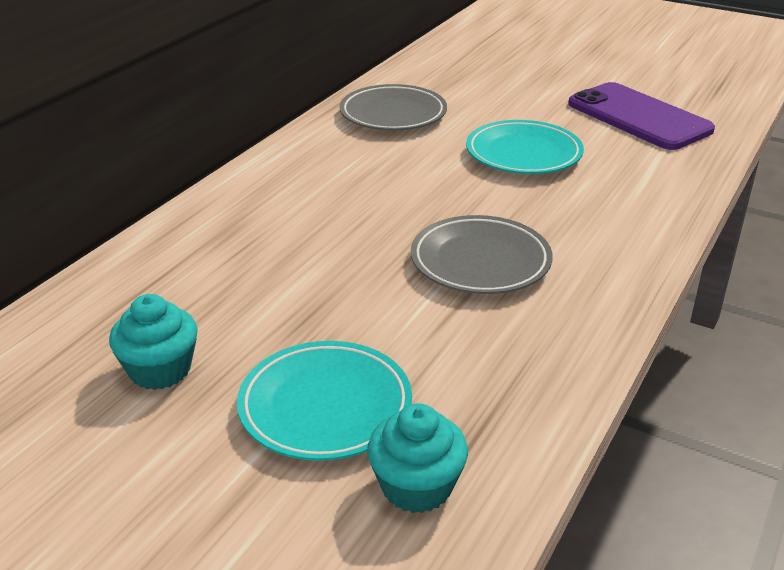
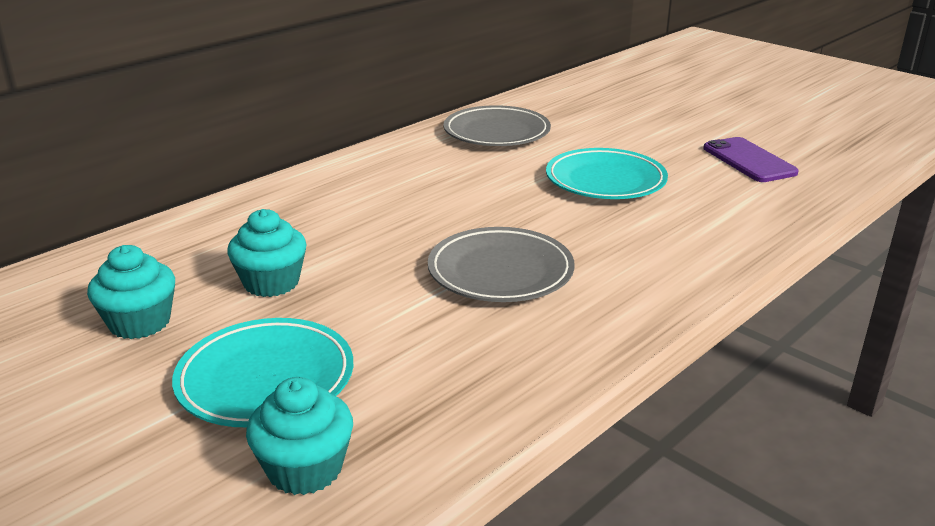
camera: 15 degrees right, 5 degrees down
purple phone [568,82,715,150] -> purple phone [703,137,799,182], size x0.65
none -> turquoise cupcake [227,209,306,297]

